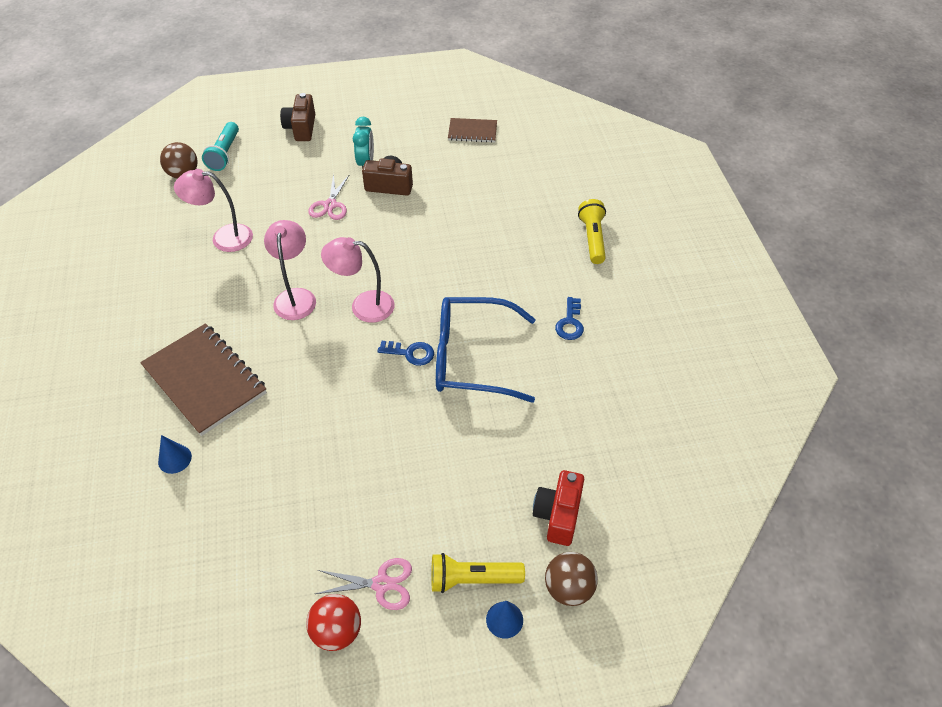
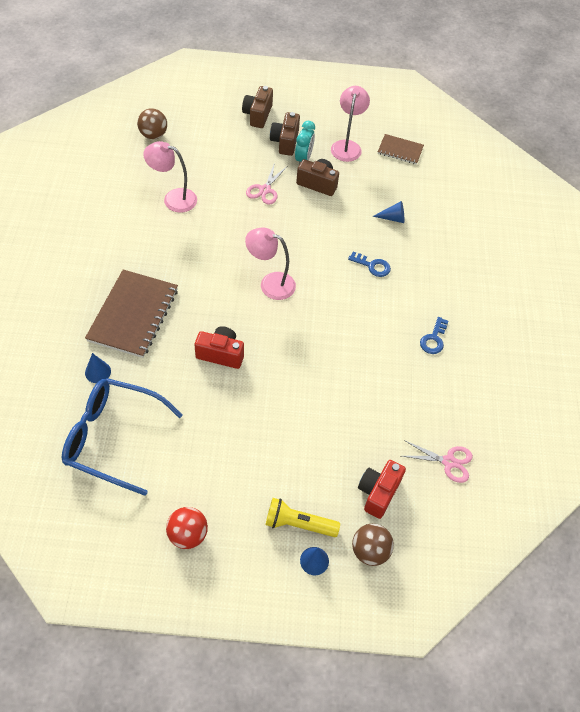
camera: 10 degrees right, 5 degrees up
brown notebook [140,323,267,436] -> brown notebook turned 45 degrees clockwise [85,269,178,358]
turquoise flashlight [202,122,239,171] -> none
pink lamp [264,220,316,320] -> pink lamp moved to [331,86,370,162]
pink scissors [315,558,412,610] -> pink scissors moved to [402,440,473,483]
blue key [378,341,434,366] -> blue key moved to [348,252,391,277]
blue glasses [436,297,536,403] -> blue glasses moved to [62,378,183,496]
yellow flashlight [578,199,606,264] -> none
none -> red camera [194,326,244,369]
none -> brown camera [270,112,300,156]
none -> blue cone [372,201,404,223]

